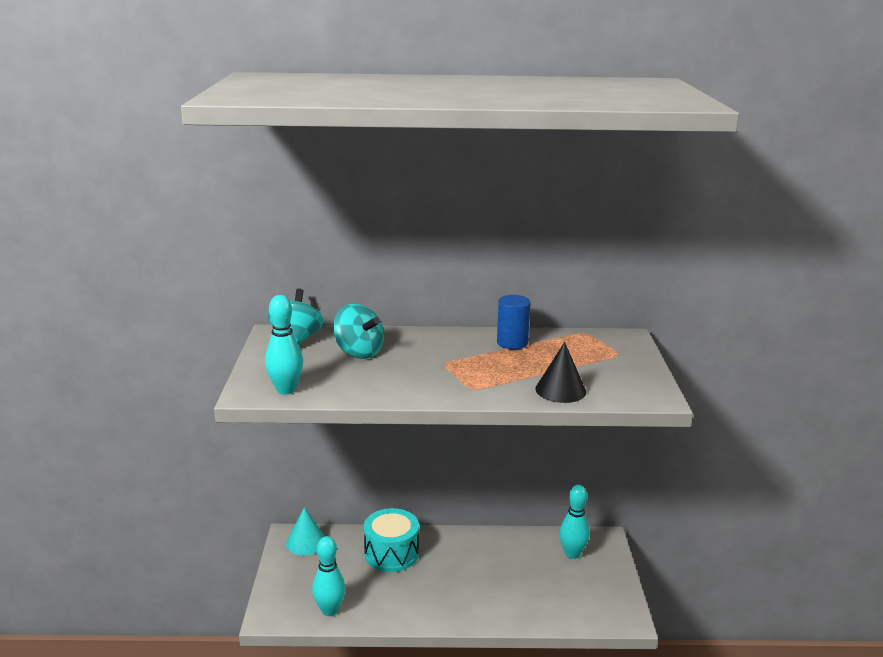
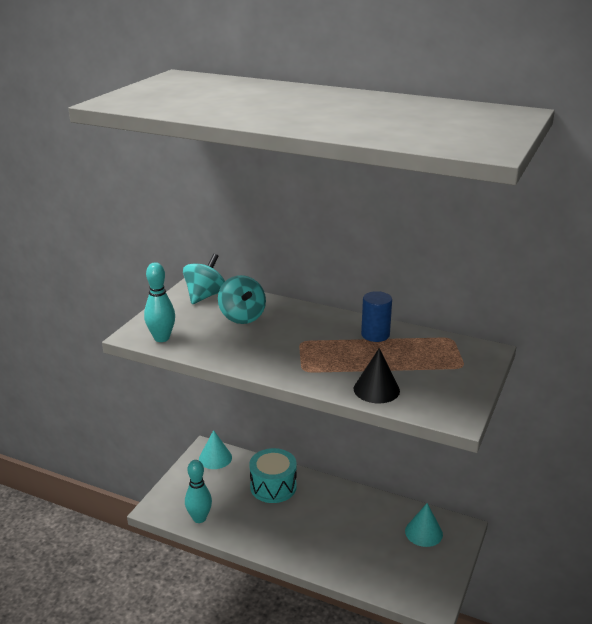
camera: 25 degrees right, 5 degrees up
turquoise bowling pin [559,485,590,559] -> turquoise cone [405,503,443,547]

